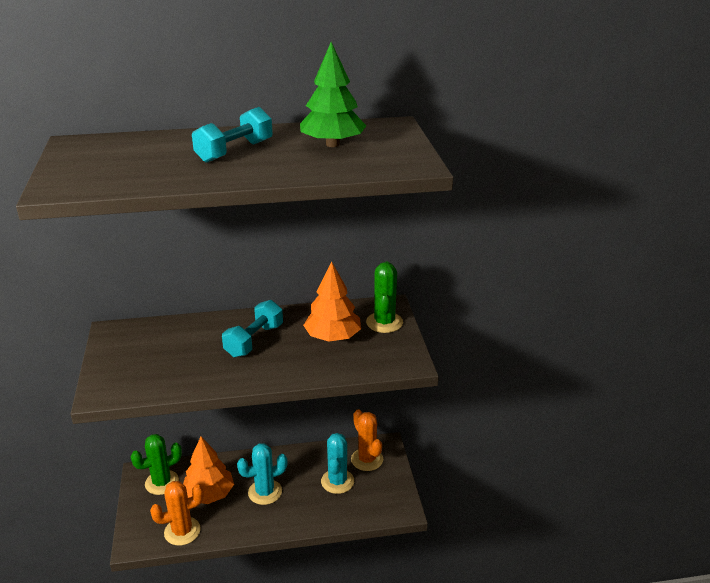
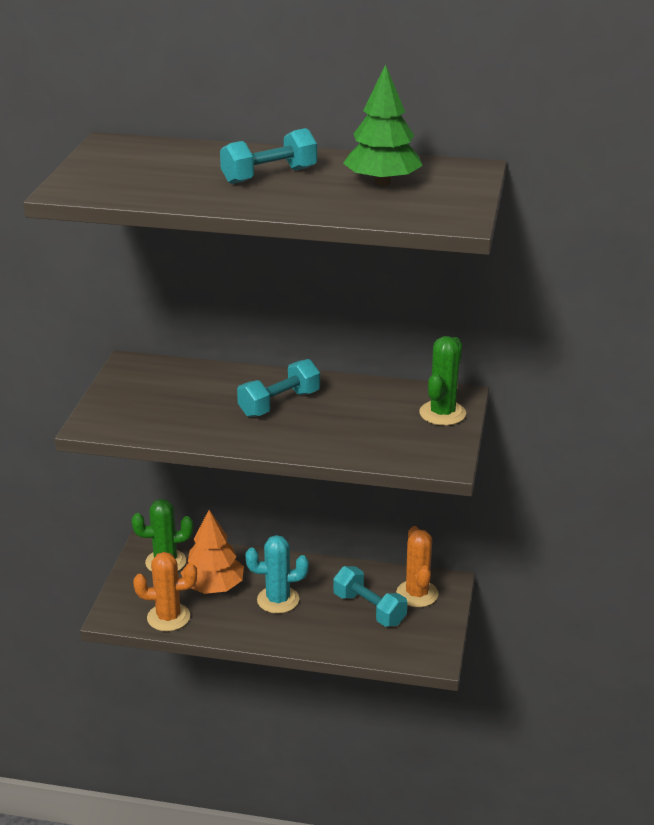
camera: 20 degrees right, 0 degrees up
orange tree [303,262,361,342] -> none
turquoise cactus [321,433,354,494] -> turquoise dumbbell [333,566,407,627]

